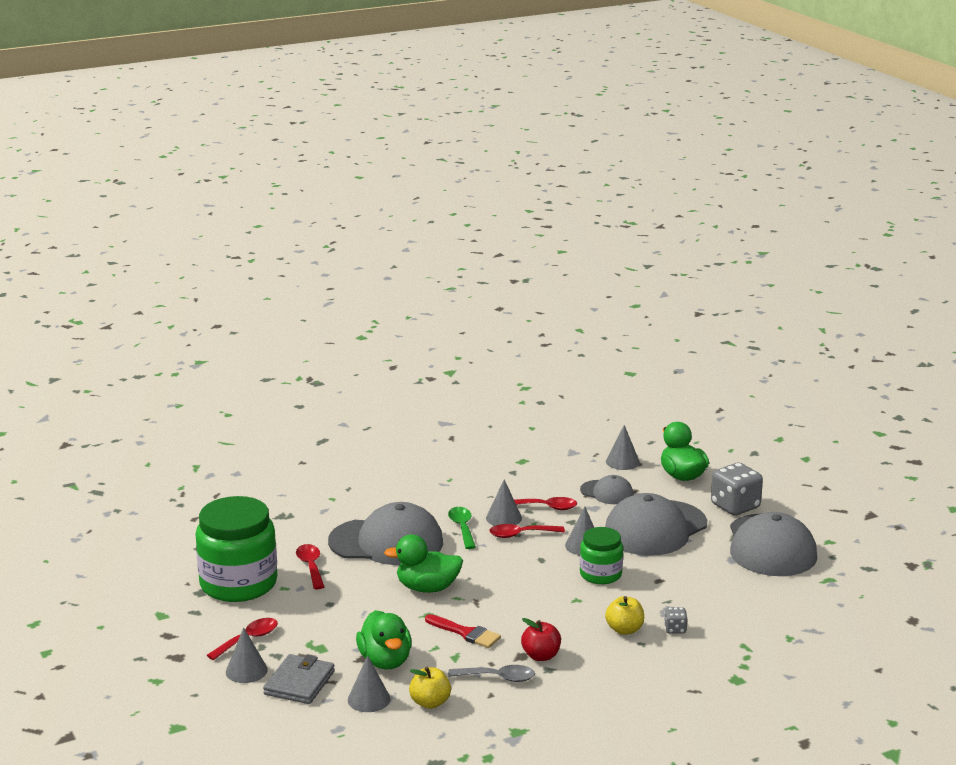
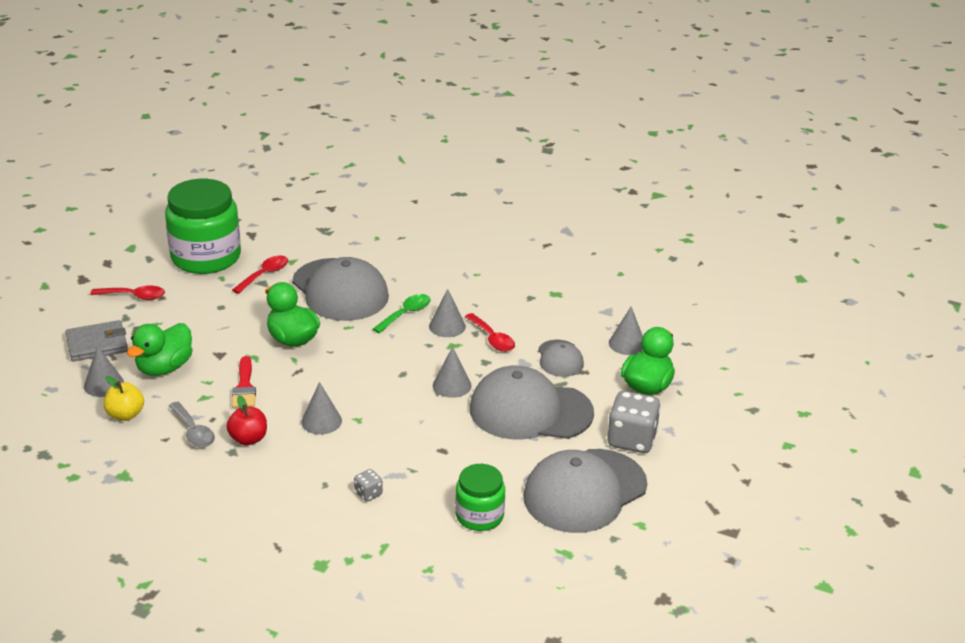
camera: 50 degrees right, 10 degrees up
grey cone [226,627,268,683] -> grey cone moved to [301,382,342,434]
red spoon [489,524,565,538] -> none
green jar [580,527,623,584] -> green jar moved to [455,464,505,531]
yellow apple [605,596,644,635] -> none

